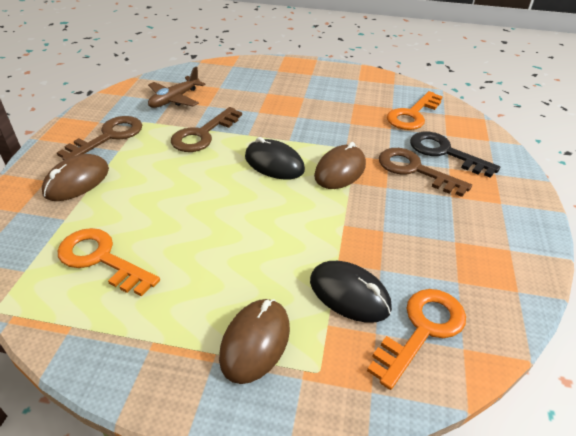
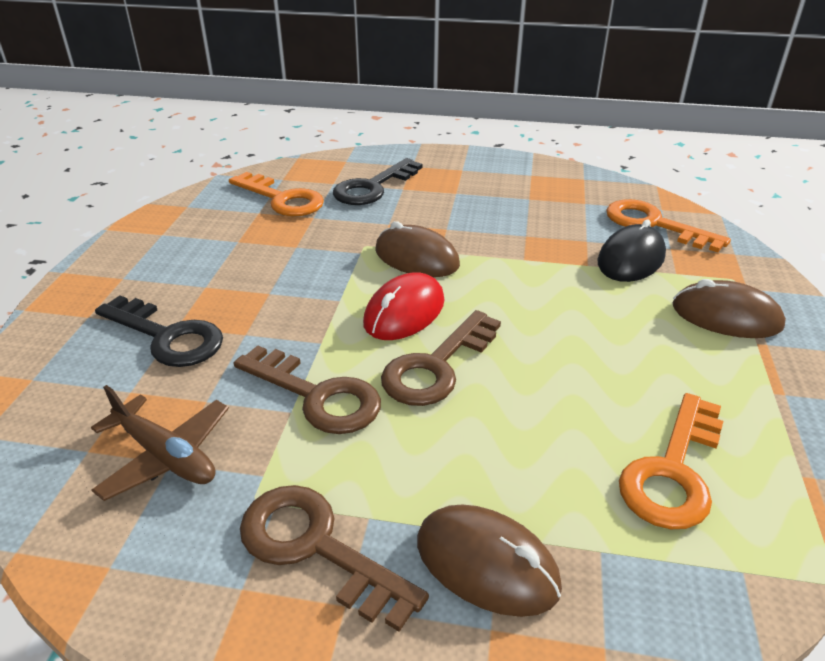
camera: 90 degrees left, 5 degrees down
black mouse [245,137,305,180] -> red mouse [363,272,445,340]
brown key [379,148,472,197] -> brown key moved to [381,310,501,406]
none -> black key [95,296,223,367]

